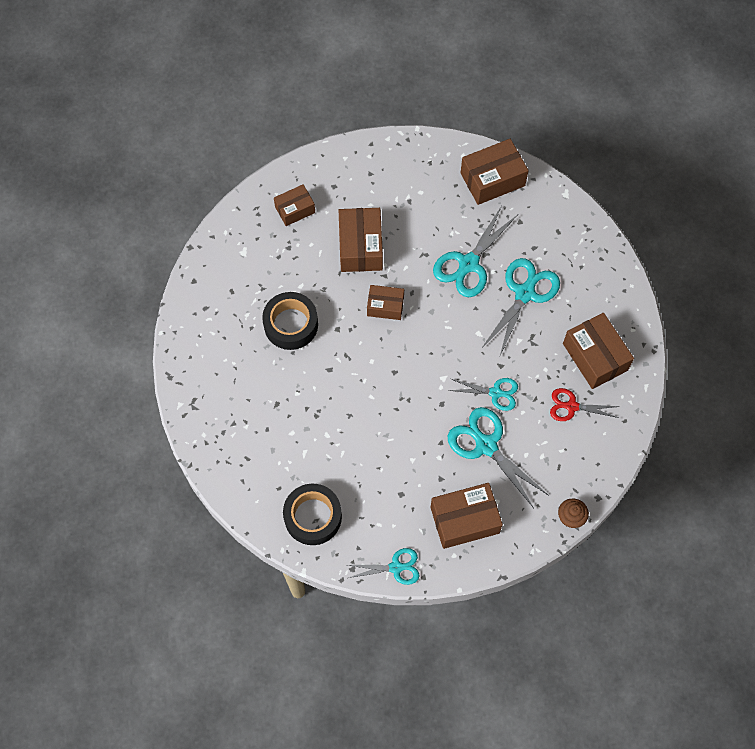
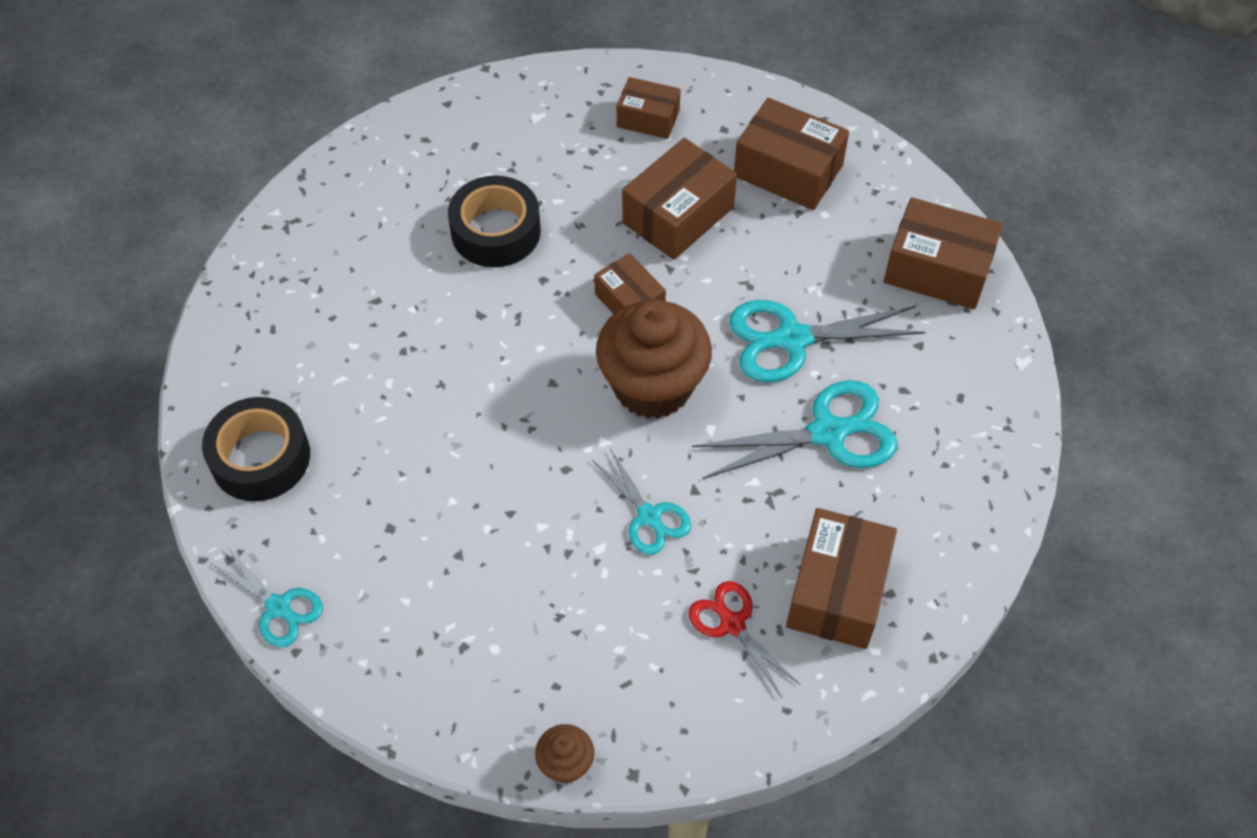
camera: 45 degrees right, 10 degrees down
brown box [431,483,503,549] -> brown box moved to [734,98,849,210]
turquoise scissors [448,407,549,508] -> none
none -> brown cupcake [596,300,712,419]

